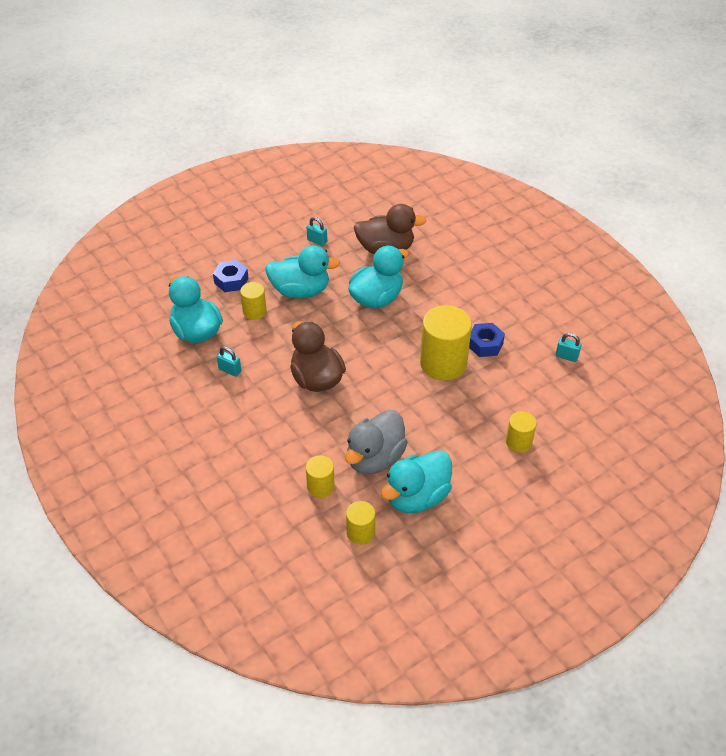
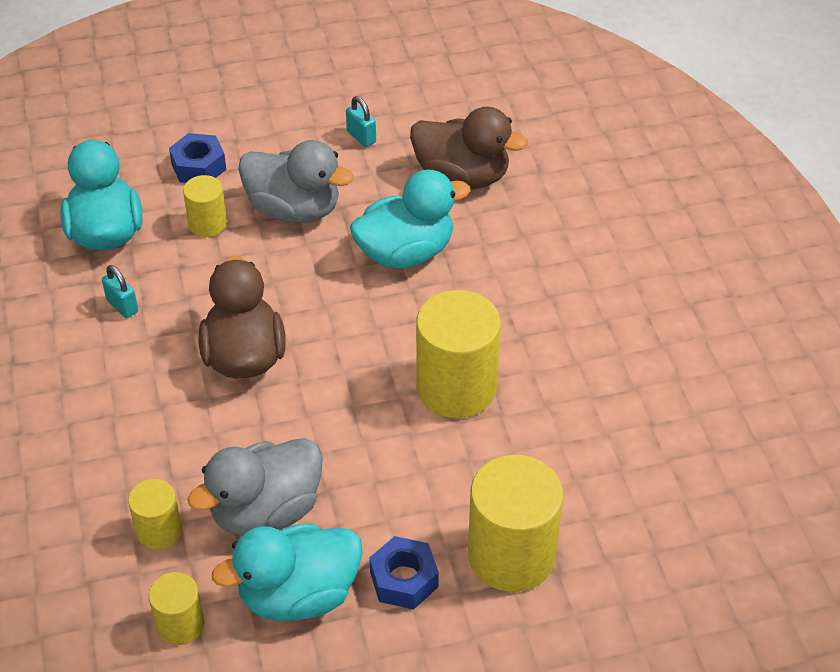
camera: 20 degrees right, 0 degrees up
turquoise duck [265,245,340,298] -> grey duck [238,140,354,223]
blue nut [469,323,505,357] -> blue nut moved to [369,536,439,610]
yellow cylinder [506,411,537,453] -> yellow cylinder [468,455,563,592], size x1.90
turquoise padlock [556,333,582,362] -> none

